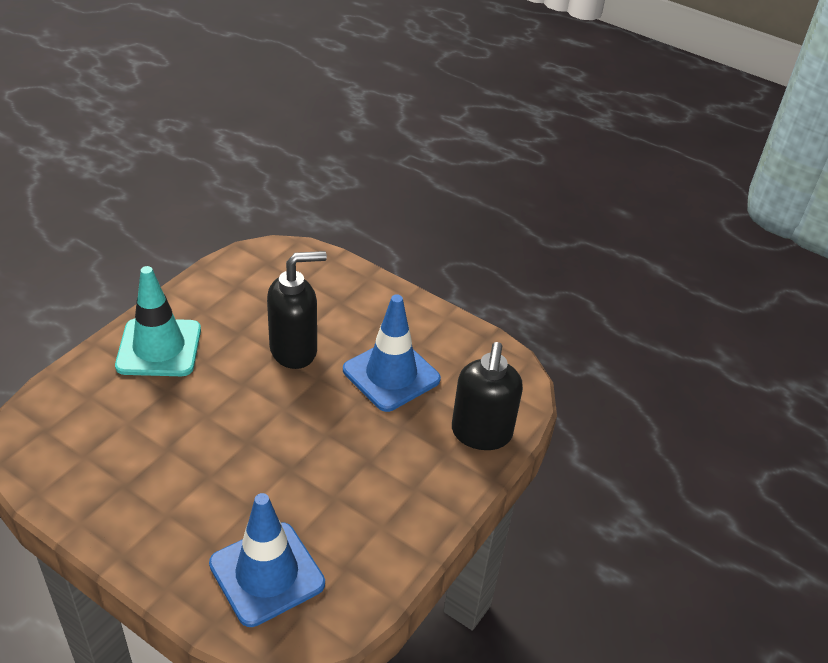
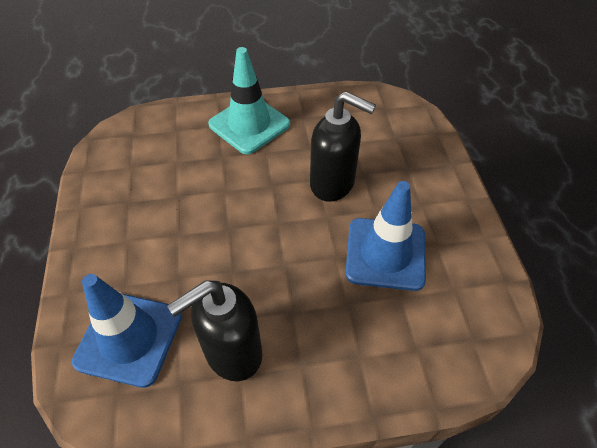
camera: 50 degrees right, 10 degrees up
black soap dispenser [452,342,523,450] -> black soap dispenser moved to [167,280,262,381]

